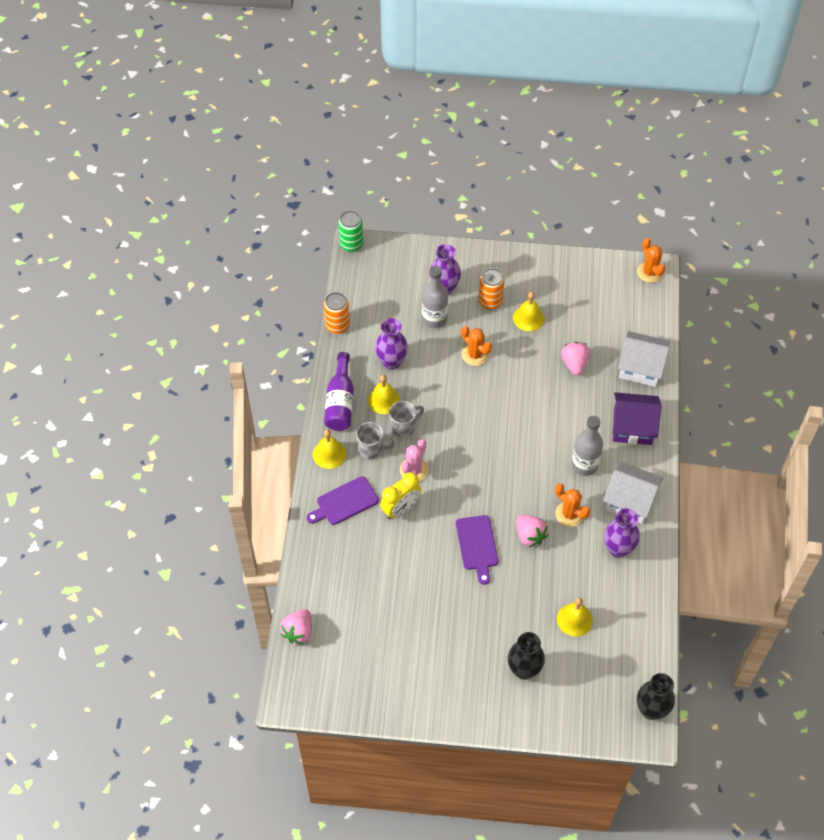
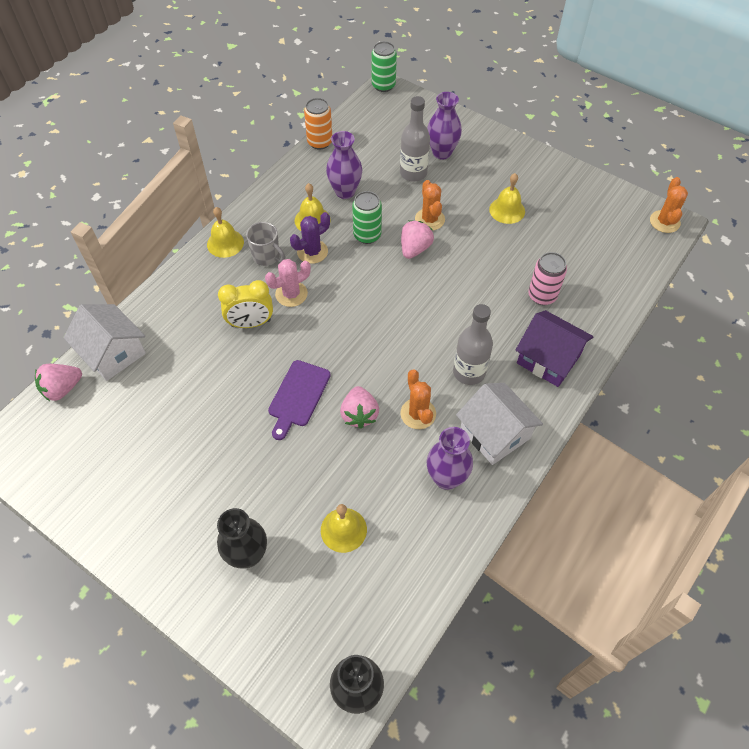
camera: 30 degrees right, 0 degrees up
purple cutting board [307,476,379,525] -> none
purple bottle [324,352,354,431] -> none
grey mug [389,401,424,438] -> purple cactus [290,212,330,264]
orange can [479,268,505,310] -> none
pink strawberry [561,342,590,376] -> pink strawberry moved to [401,220,434,259]
white house [618,331,670,387] -> white house moved to [64,304,146,381]
none -> green can [352,191,382,244]
none -> pink can [528,252,567,305]

